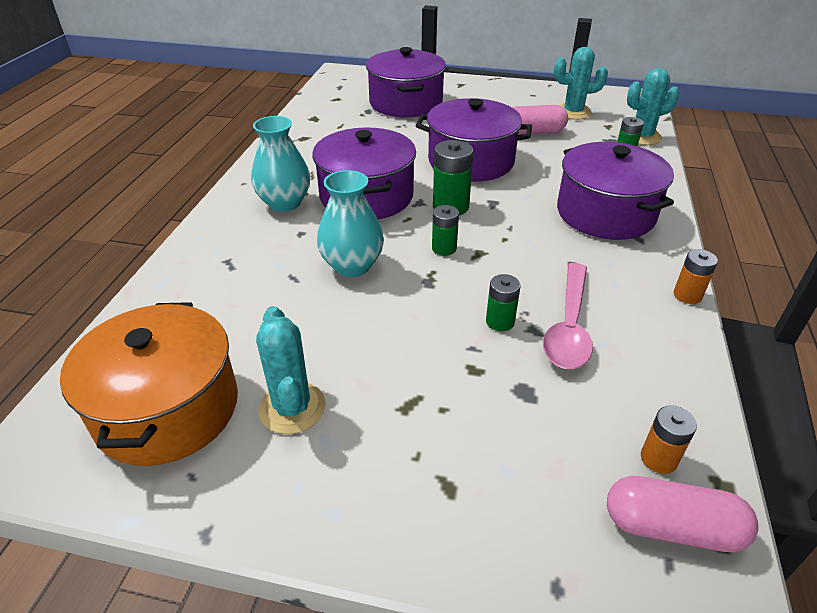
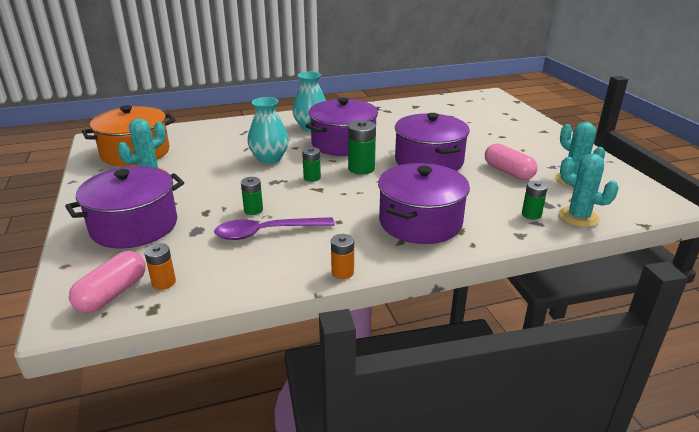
camera: 60 degrees right, 10 degrees down
purple pot [366,47,446,117] -> purple pot moved to [65,166,184,249]
pink spoon [543,263,593,369] -> purple spoon [214,217,335,240]
pink capsule [607,476,758,552] -> pink capsule turned 45 degrees clockwise [69,251,146,313]

